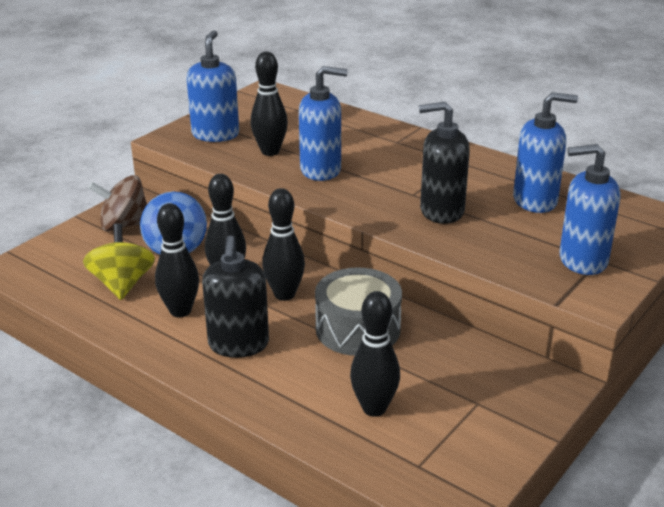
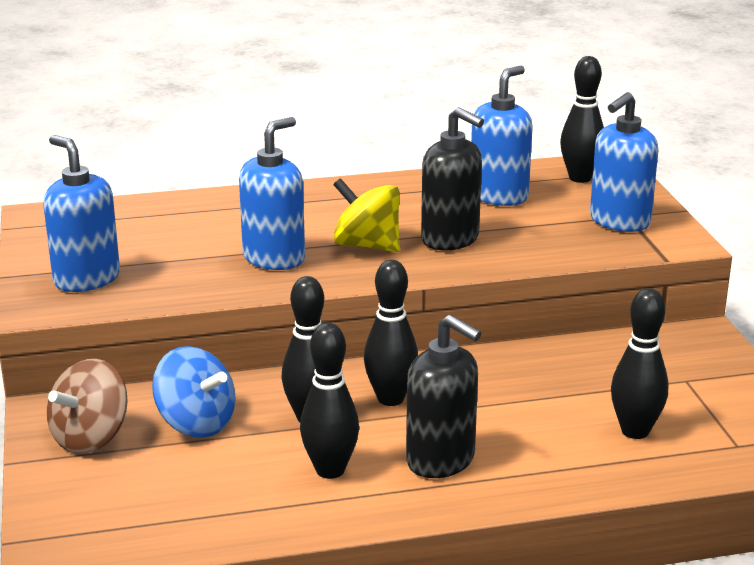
camera: 50 degrees left, 5 degrees down
yellow spinning top [83,223,155,300] -> yellow spinning top moved to [333,178,400,252]
black bowling pin [251,51,288,156] -> black bowling pin moved to [560,56,604,183]
grey drum [315,267,402,356] -> none
black soap dispenser [419,102,470,224] -> black soap dispenser turned 90 degrees counterclockwise [421,107,484,250]

